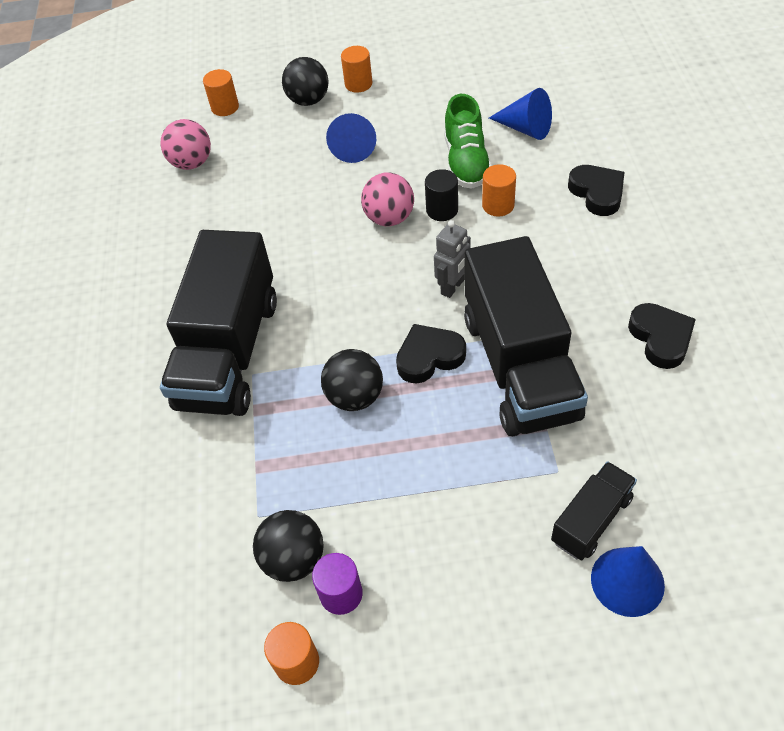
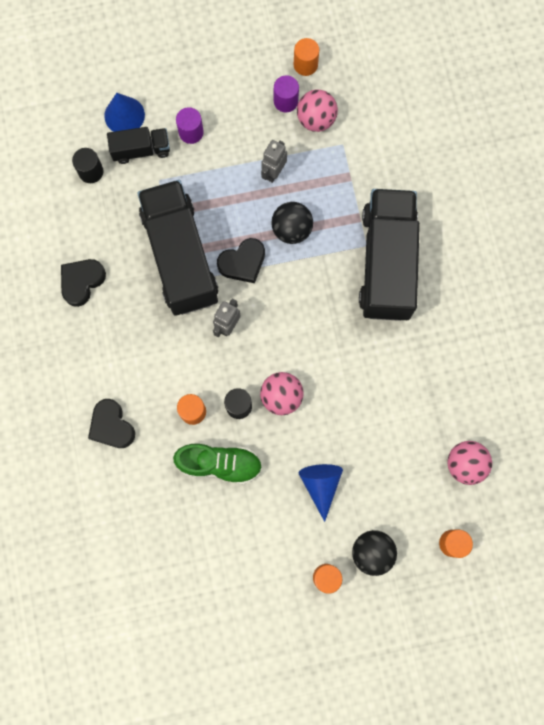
camera: 170 degrees right, 25 degrees up
black ball [253,510,324,582] -> pink ball [297,90,338,132]
green shoe [444,94,492,189] -> green shoe turned 105 degrees clockwise [173,444,262,484]
blue cone [489,88,552,140] -> none
black truck [551,461,637,560] -> black truck turned 135 degrees counterclockwise [107,127,170,164]
black heart [628,303,696,369] -> black heart turned 60 degrees clockwise [61,259,106,307]
none -> black cylinder [72,148,103,183]
none -> purple cylinder [176,107,204,144]
none -> grey robot [261,140,287,183]

